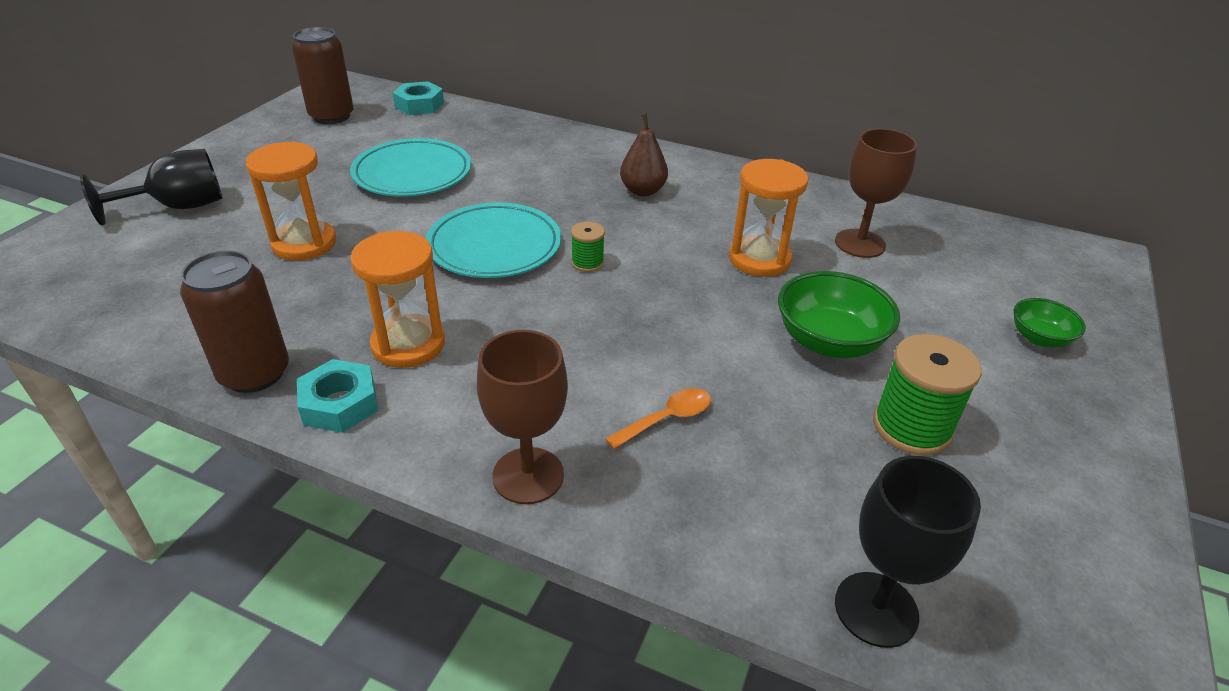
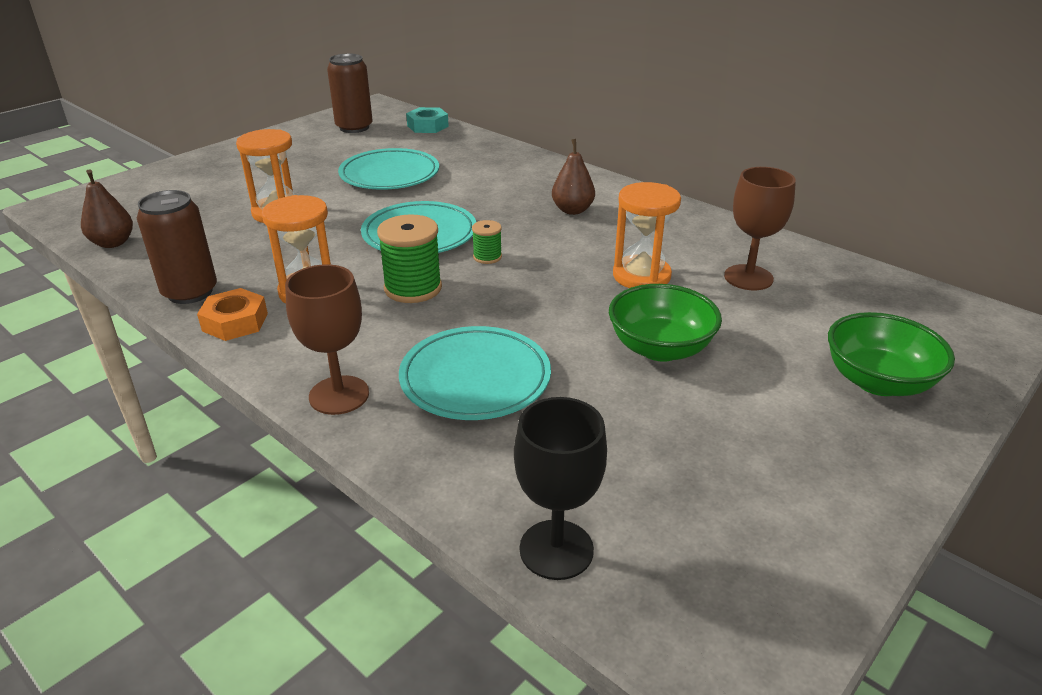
camera: 20 degrees right, 5 degrees down
black goblet [80,149,223,225] -> none
turquoise nut [297,359,378,433] -> orange nut [197,288,268,341]
orange spoon [605,388,711,449] -> turquoise plate [399,326,551,420]
green spool [873,334,982,456] -> green spool moved to [377,214,442,303]
green bowl [1014,298,1086,347] -> green bowl [828,312,955,396], size x1.73
none -> brown pear [81,169,133,248]

